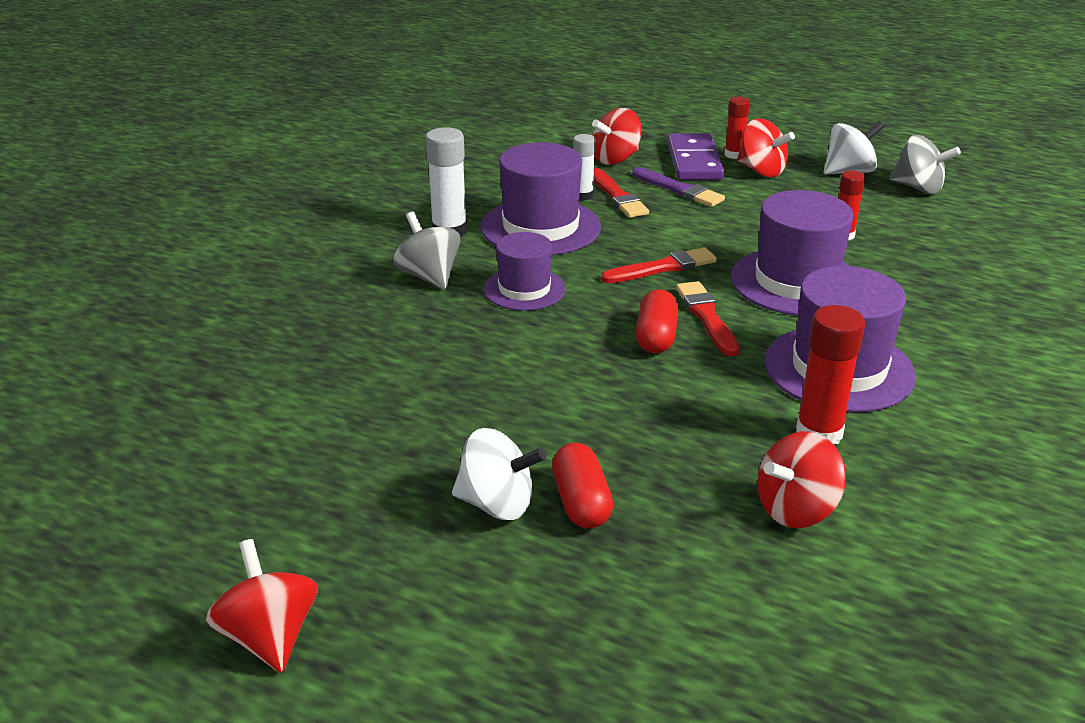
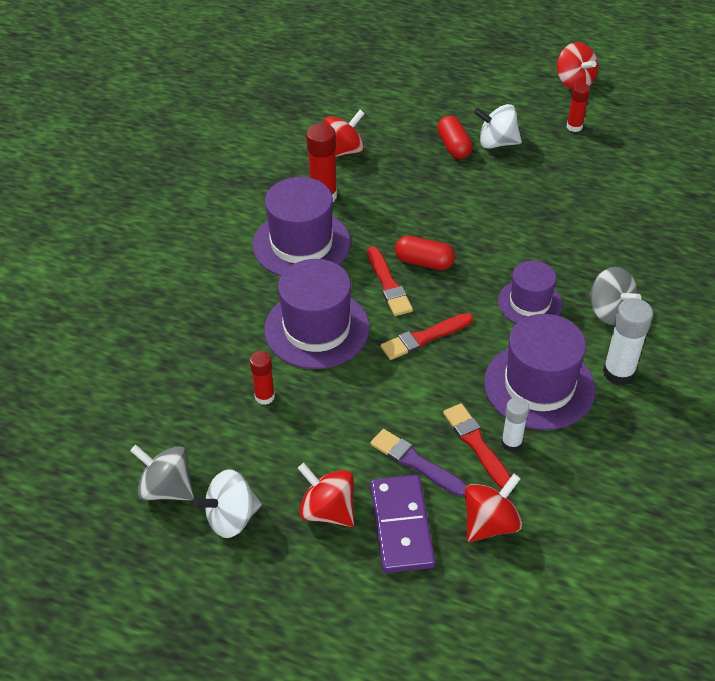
camera: 175 degrees right, 15 degrees up
red capsule [636,289,678,354] -> red capsule turned 75 degrees counterclockwise [395,236,455,270]
red glue stick [724,97,750,159] -> red glue stick moved to [567,83,590,132]

